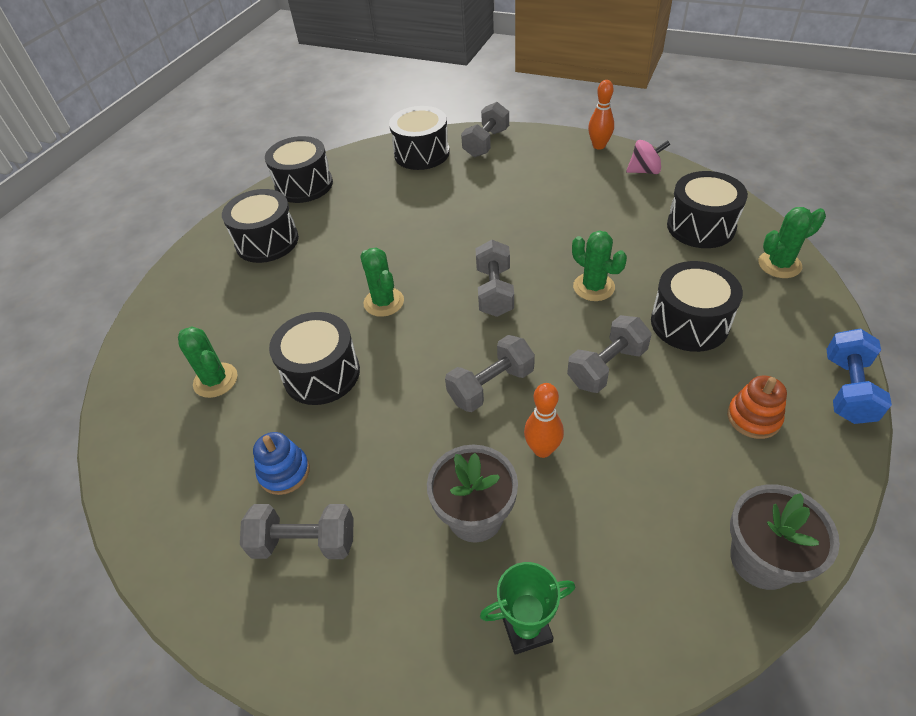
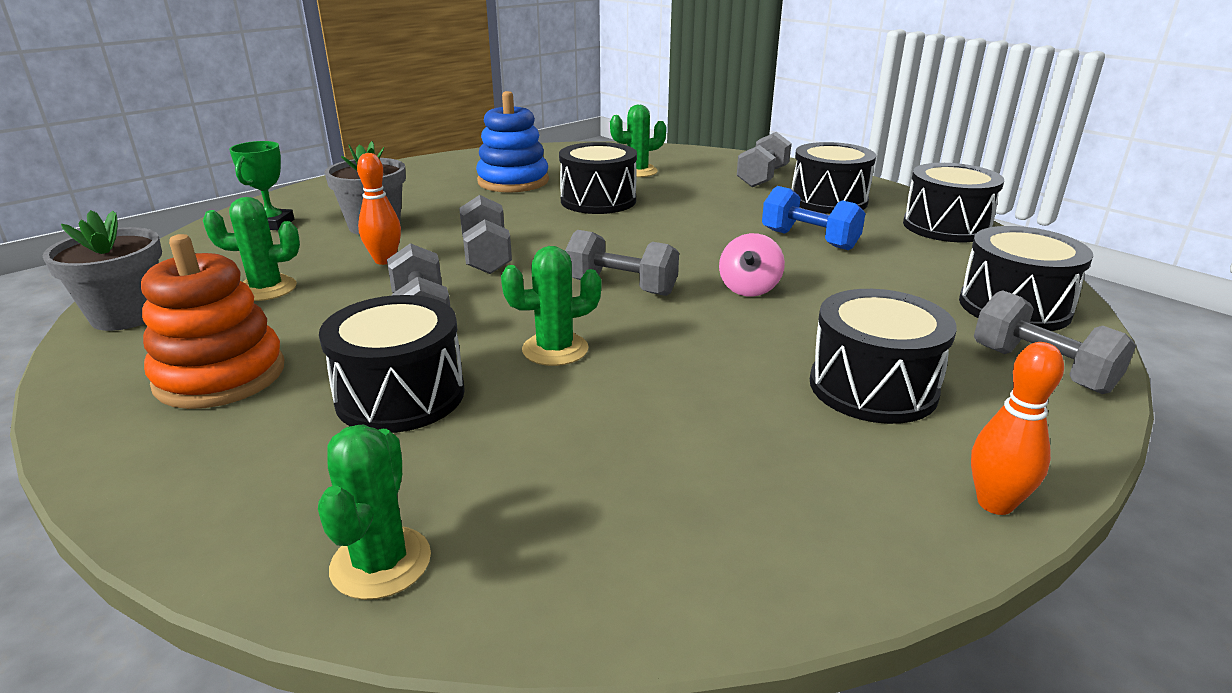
camera: 110 degrees right, 20 degrees down
grey dumbbell [240,504,354,559] -> grey dumbbell moved to [737,132,791,187]
blue stacking toy [253,432,310,495] -> blue stacking toy [476,91,549,193], size x1.69
green cactus [360,247,404,317] -> green cactus moved to [203,197,300,301]
pink spinning top [626,140,671,174] -> pink spinning top moved to [719,233,785,297]
black drum [667,171,748,248] -> black drum moved to [810,289,957,424]
orange stacking toy [727,376,787,439] -> orange stacking toy [141,234,284,409], size x1.69
blue dumbbell [827,329,892,424] -> blue dumbbell moved to [762,186,866,250]

